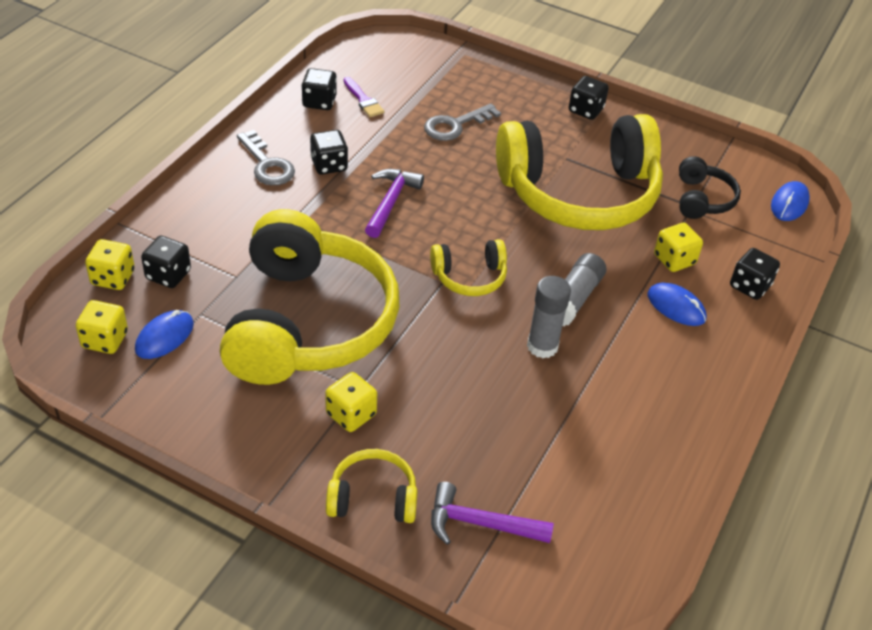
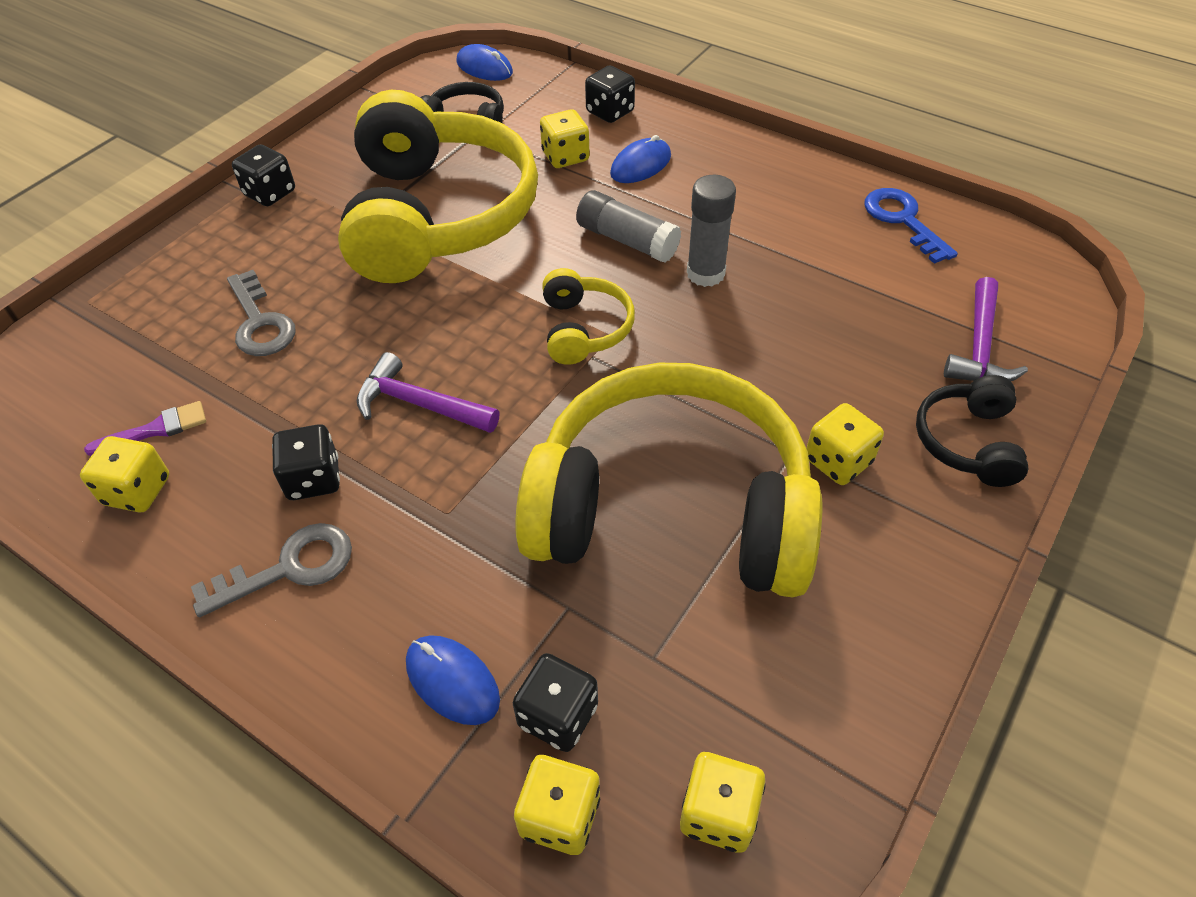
camera: 80 degrees left, 5 degrees up
blue mouse [135,310,194,359] -> blue mouse moved to [406,635,500,725]
black dice [301,68,337,110] -> yellow dice [80,436,169,512]
yellow headphones [326,449,418,523] -> black headphones [916,375,1028,487]
none -> blue key [865,188,958,264]

